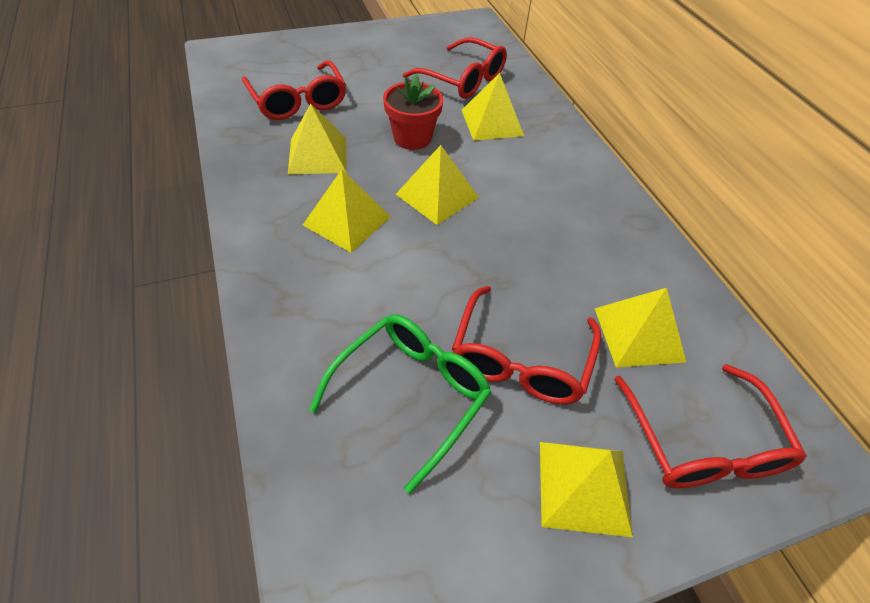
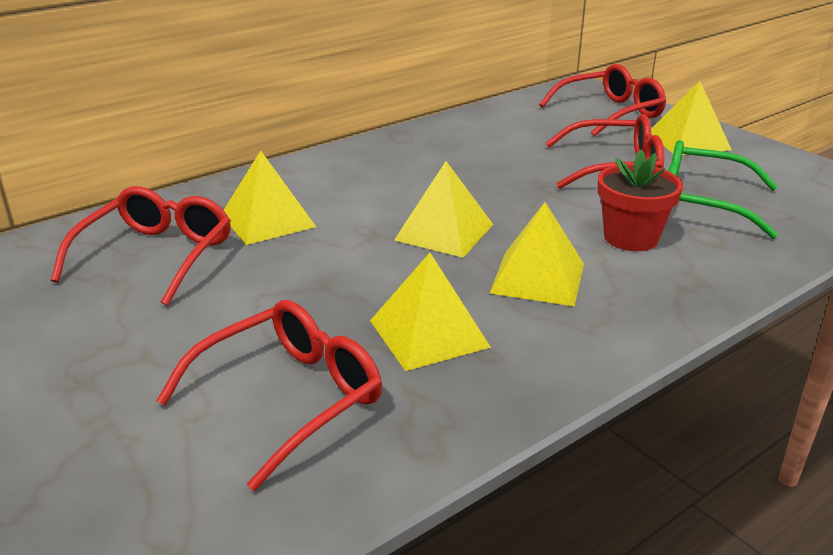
camera: 105 degrees left, 20 degrees down
red flower pot [383,74,443,150] -> red flower pot moved to [598,150,683,251]
yellow pyramid [595,288,686,368] -> none

